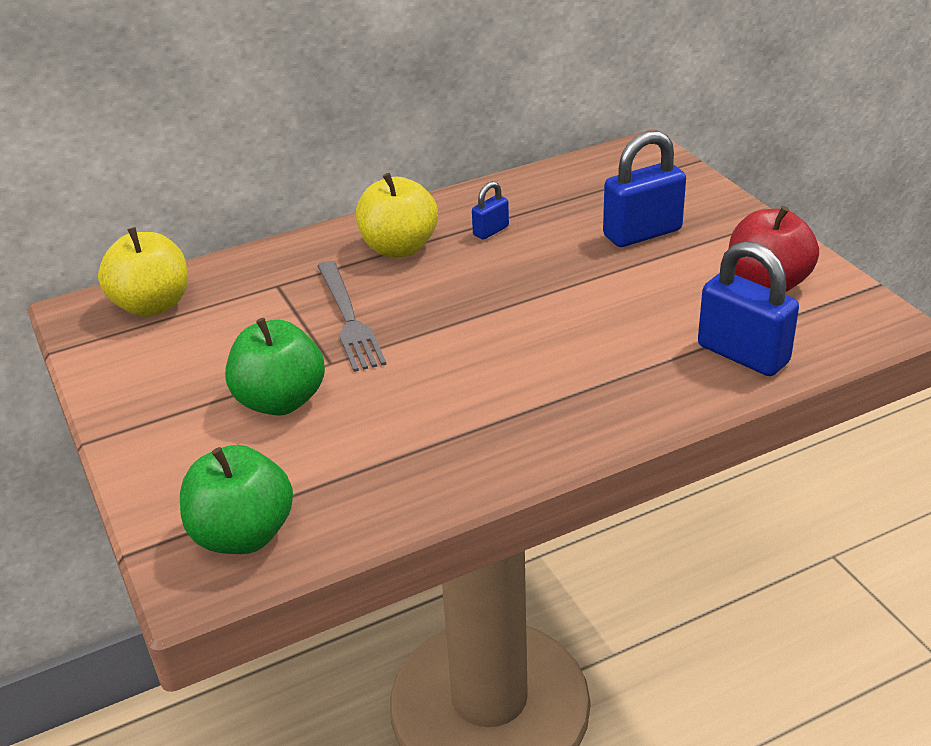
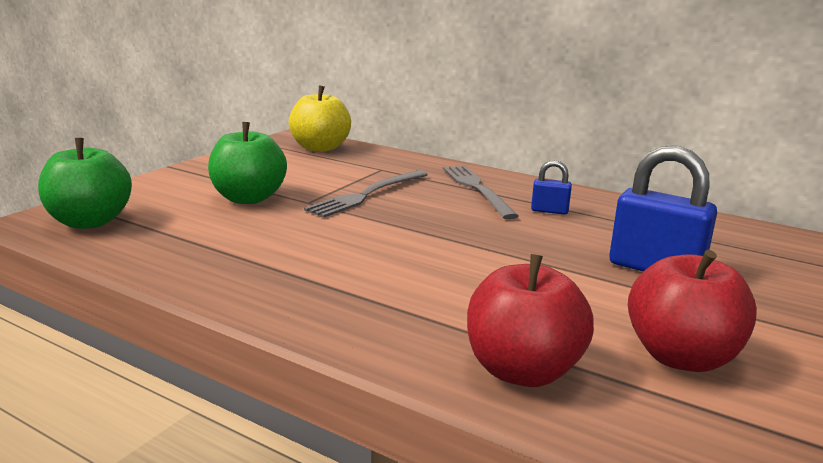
camera: 55 degrees right, 15 degrees down
yellow apple [356,173,438,257] -> grey fork [443,166,518,220]
blue padlock [698,241,799,376] -> red apple [467,254,594,387]

